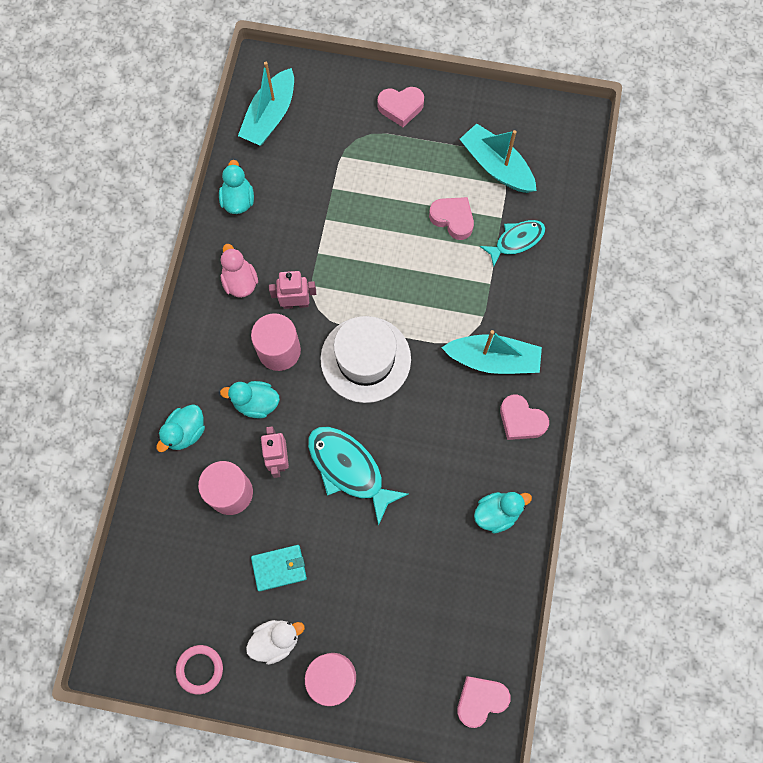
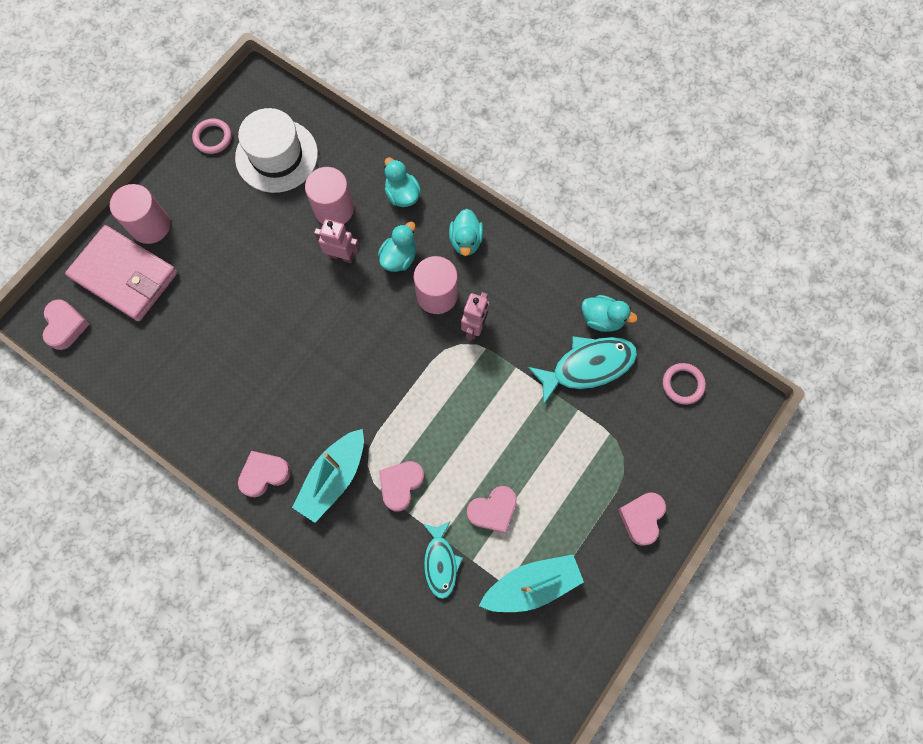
camera: 115 degrees right, 0 degrees up
pink duck [221,244,258,298] -> none
turquoise boat [238,62,294,146] -> pink ring [663,363,706,405]
white duck [246,620,305,665] -> none
turquoise wallet [251,545,307,591] -> none
turquoise fish [308,427,409,526] -> turquoise fish moved to [527,336,637,405]
white hat [320,316,411,403] -> white hat moved to [235,108,318,193]
turquoise duck [474,492,532,533] -> turquoise duck moved to [449,209,484,256]
none -> pink wallet [65,225,178,321]
none -> pink heart [379,461,424,512]

